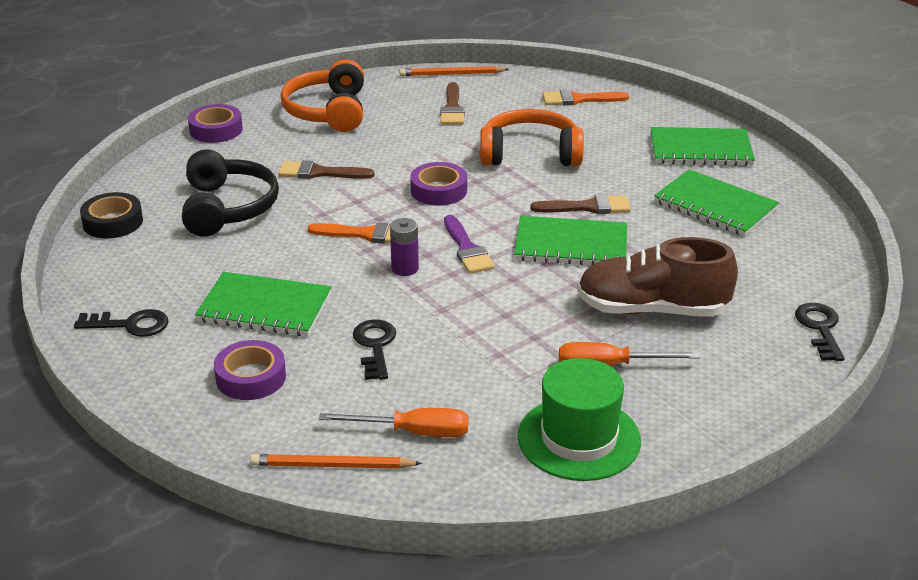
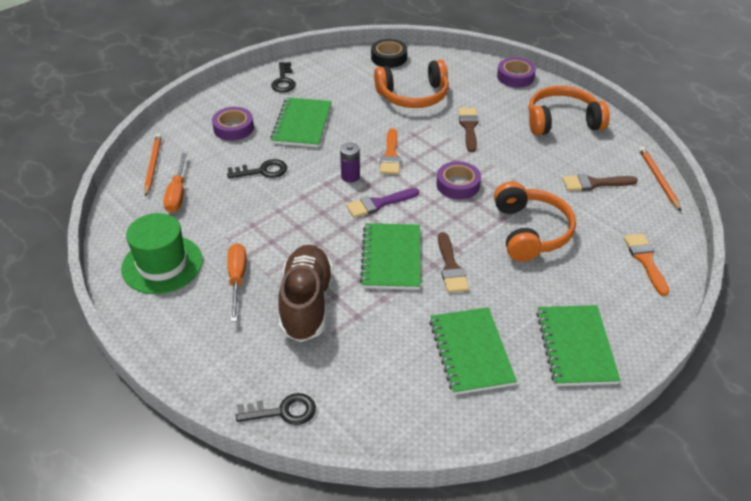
camera: 85 degrees right, 10 degrees up
black headphones [182,149,279,237] -> orange headphones [374,60,449,108]
green notebook [654,169,779,236] -> green notebook turned 45 degrees counterclockwise [429,307,517,395]

